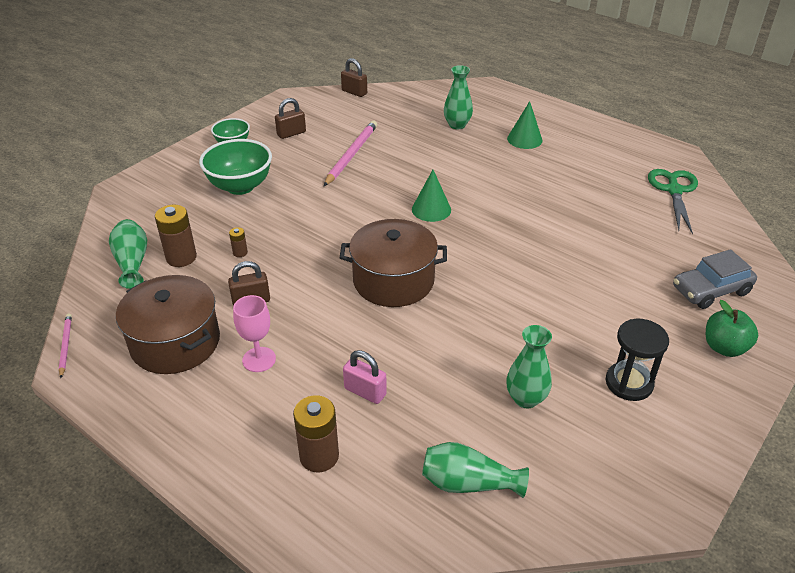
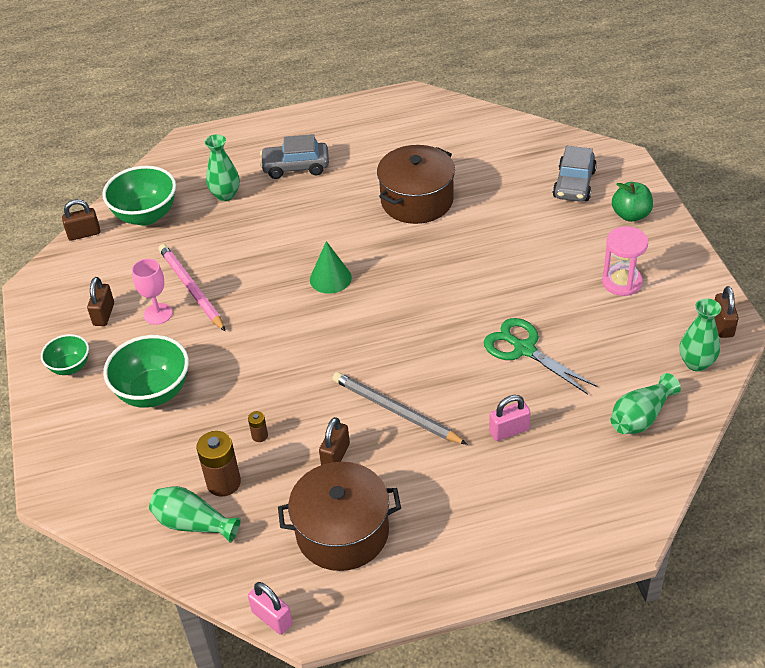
camera: 50 degrees left, 5 degrees up
pink pencil [59,313,72,378] -> pink padlock [248,582,293,635]
pink goblet [233,295,276,372] -> pink goblet moved to [132,259,173,325]
brown battery [293,395,339,472] -> none
brown pot [340,219,447,307] -> brown pot moved to [377,145,455,224]
green vase [506,325,552,408] -> green vase moved to [680,298,721,372]
green cone [507,101,542,149] -> grey car [260,134,329,179]
black hourglass [606,319,669,401] -> pink hourglass [602,226,648,296]
green scissors [648,169,698,234] -> green scissors moved to [484,318,597,394]
none -> green bowl [102,166,176,226]
none -> grey pencil [333,372,468,445]
none -> brown padlock [715,286,739,338]

